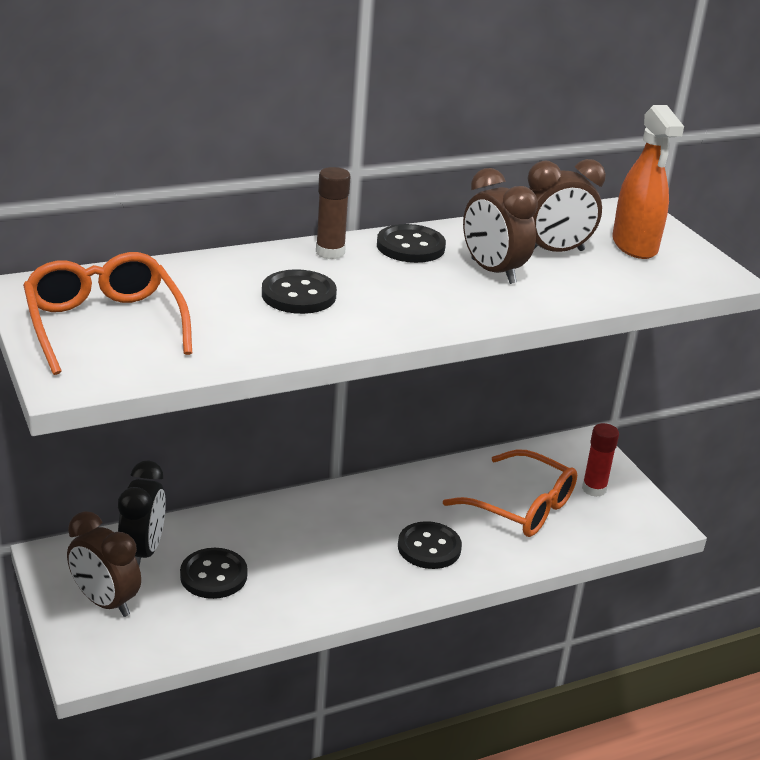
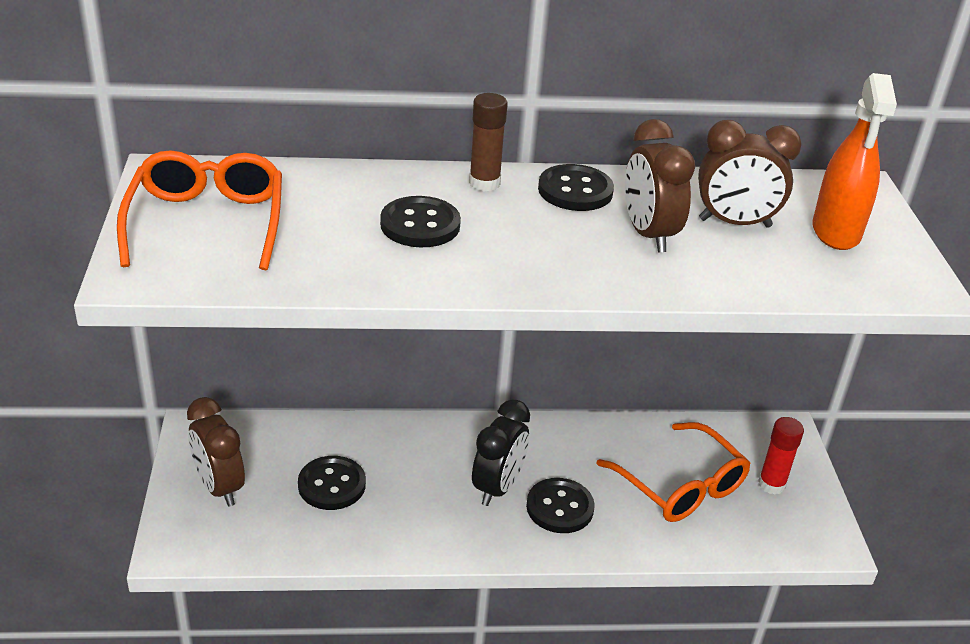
camera: 20 degrees right, 5 degrees up
black clock [118,460,166,566] -> black clock moved to [472,399,530,506]

